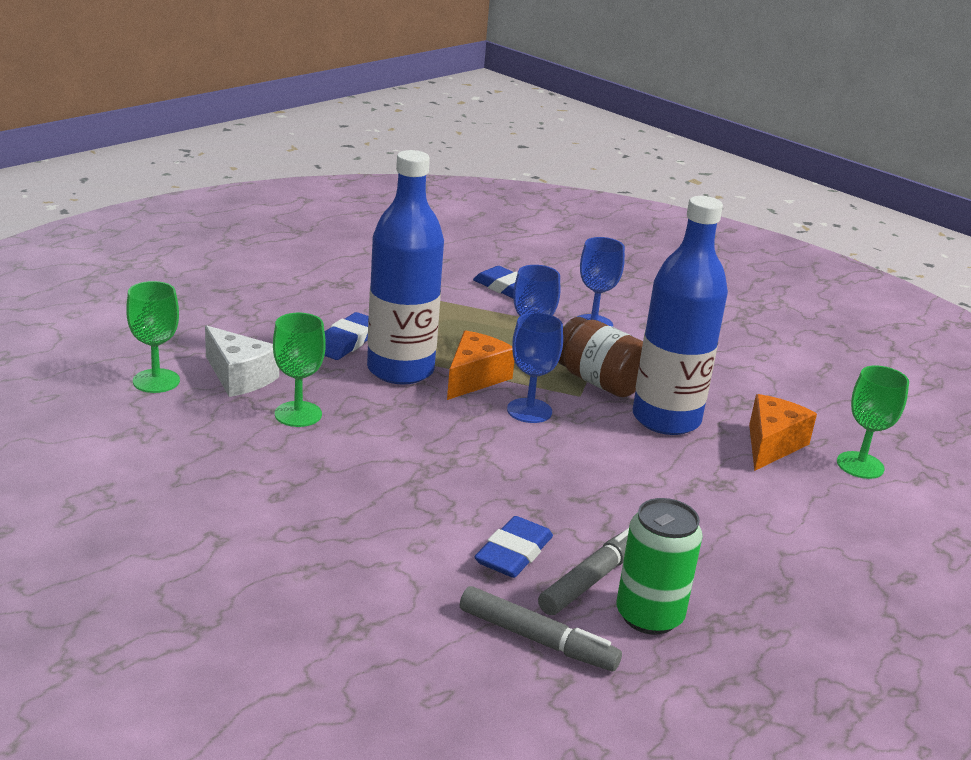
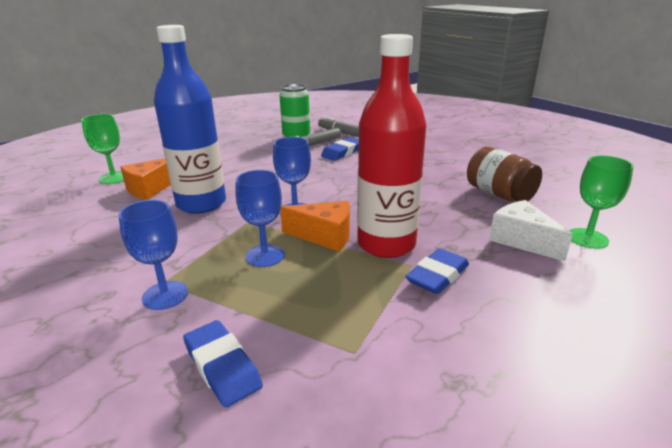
camera: 165 degrees left, 0 degrees up
green goblet [273,313,326,427] -> none
blue bottle [367,150,444,385] -> red bottle [357,34,426,258]
orange cheese [447,330,514,400] -> orange cheese turned 120 degrees counterclockwise [280,201,350,252]
brown jar [558,317,643,397] -> brown jar moved to [467,147,542,202]

